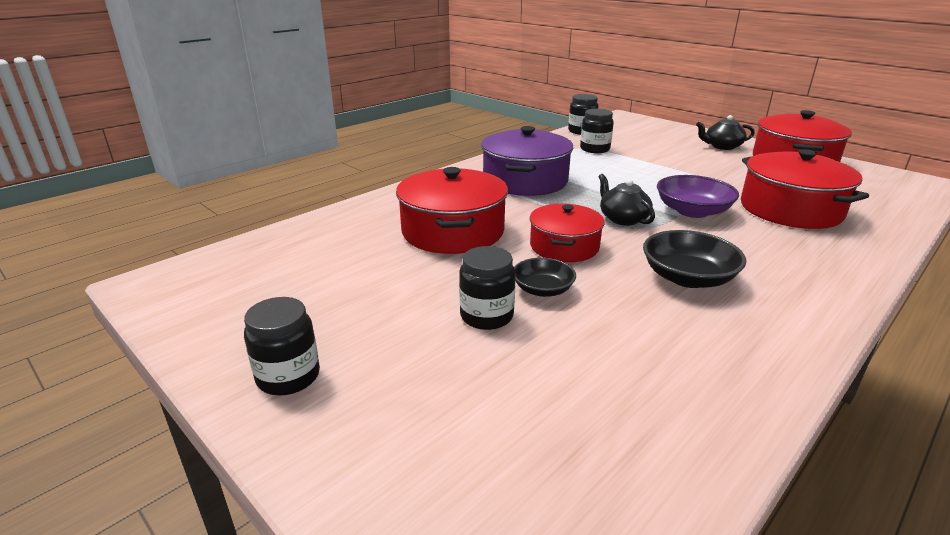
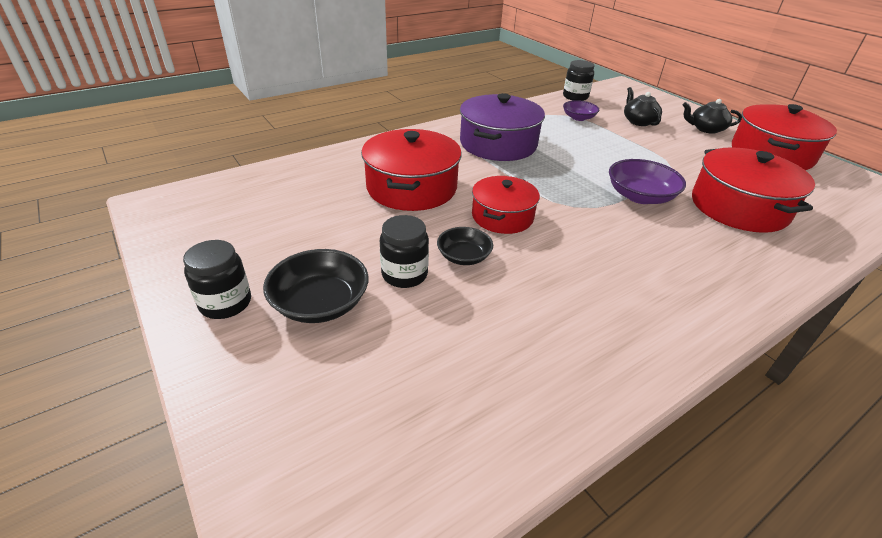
camera: 10 degrees right, 10 degrees up
black jar [580,108,614,153] -> purple bowl [563,100,599,121]
black teapot [598,174,655,226] -> black teapot moved to [624,87,662,126]
black bowl [643,230,746,288] -> black bowl moved to [263,249,369,323]

